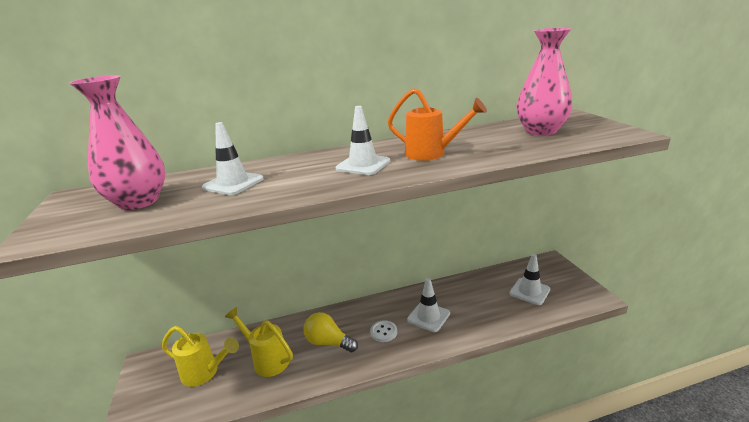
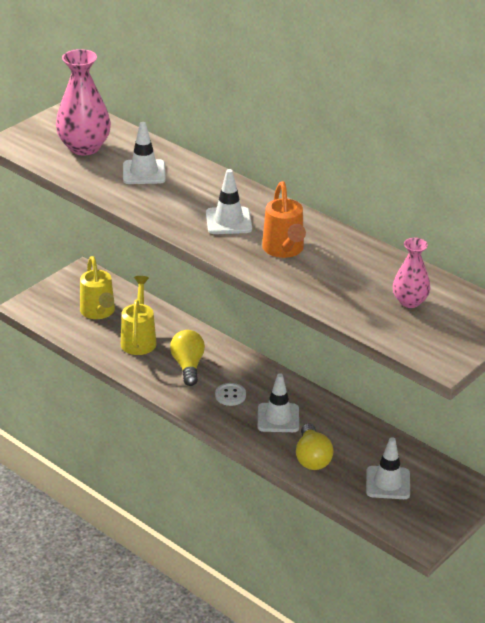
camera: 55 degrees right, 10 degrees up
pink vase [516,28,572,136] -> pink vase [393,238,431,308], size x0.60
none -> yellow light bulb [296,423,334,470]

